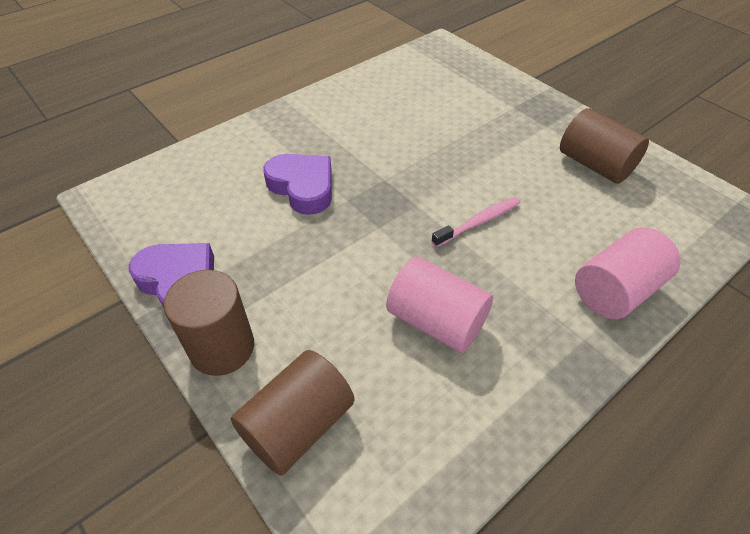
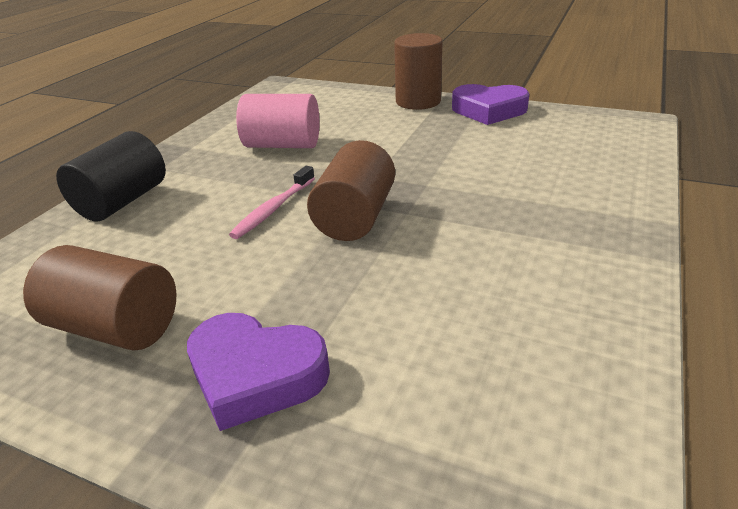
camera: 155 degrees right, 15 degrees down
brown cylinder [230,350,355,476] -> brown cylinder moved to [307,140,395,241]
purple heart [263,154,332,215] -> purple heart moved to [187,313,330,431]
pink cylinder [575,227,681,319] -> black cylinder [56,131,166,221]

